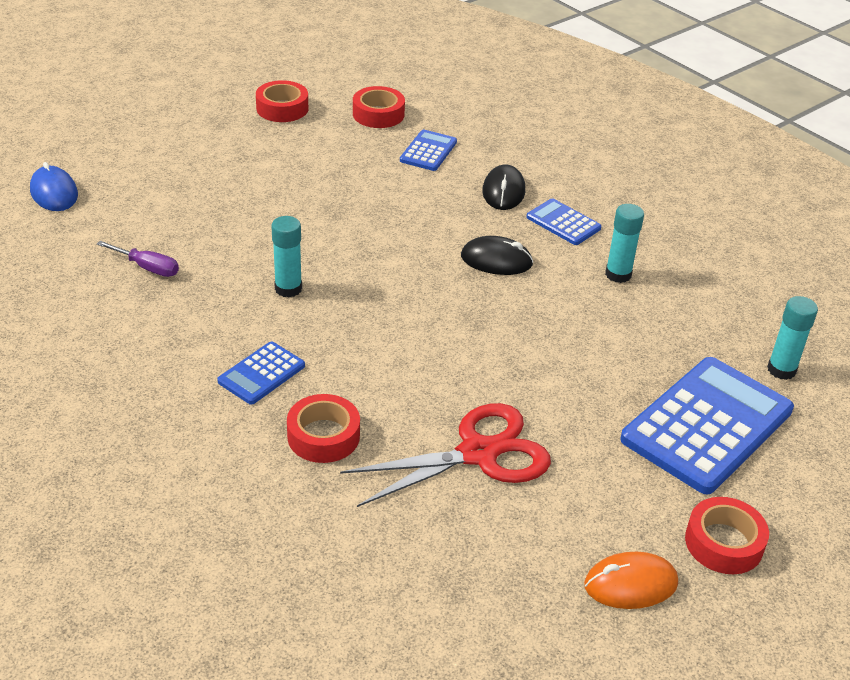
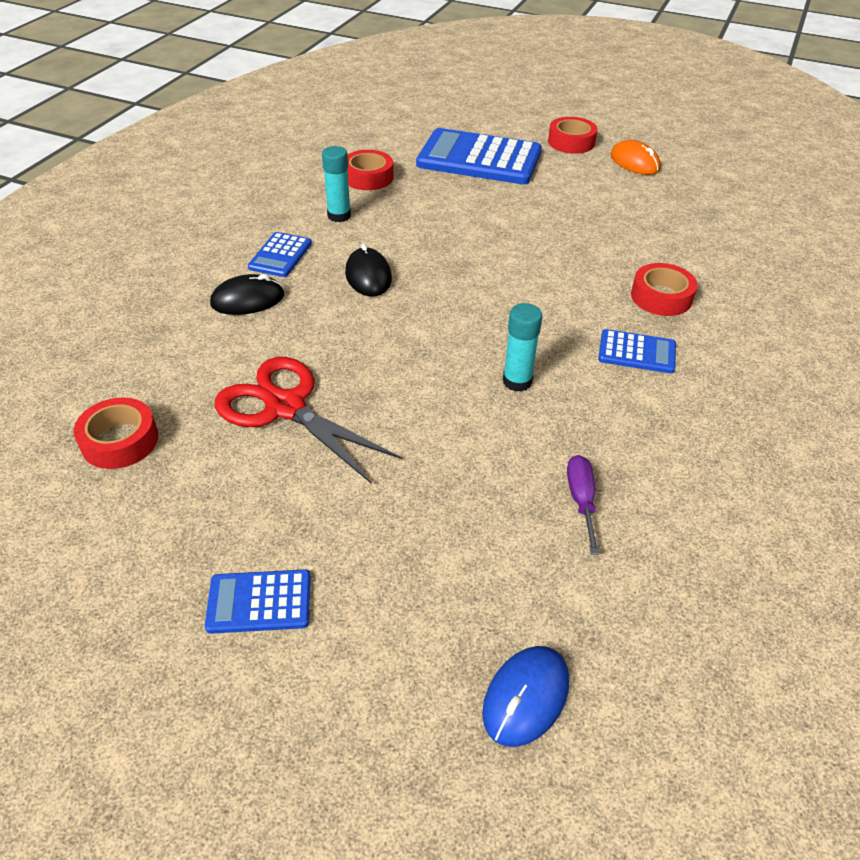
camera: 115 degrees left, 5 degrees up
red tape [256,80,308,122] -> red tape moved to [348,150,394,190]
red scissors [340,403,551,507] -> red scissors moved to [215,357,402,483]
blue calculator [400,130,457,171] -> blue calculator moved to [205,569,311,634]
turquoise glue stick [767,296,818,380] -> none

